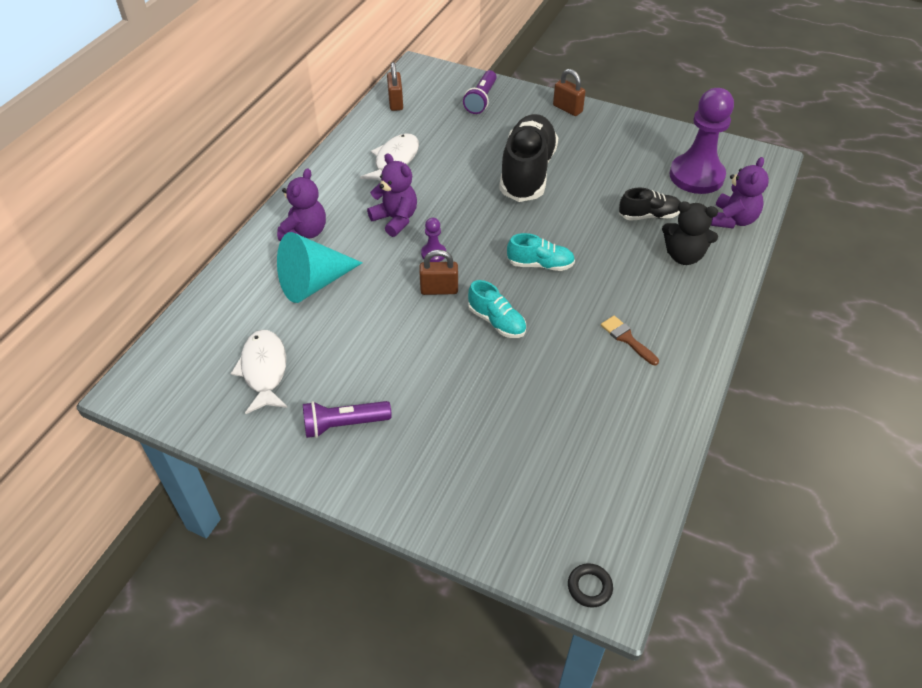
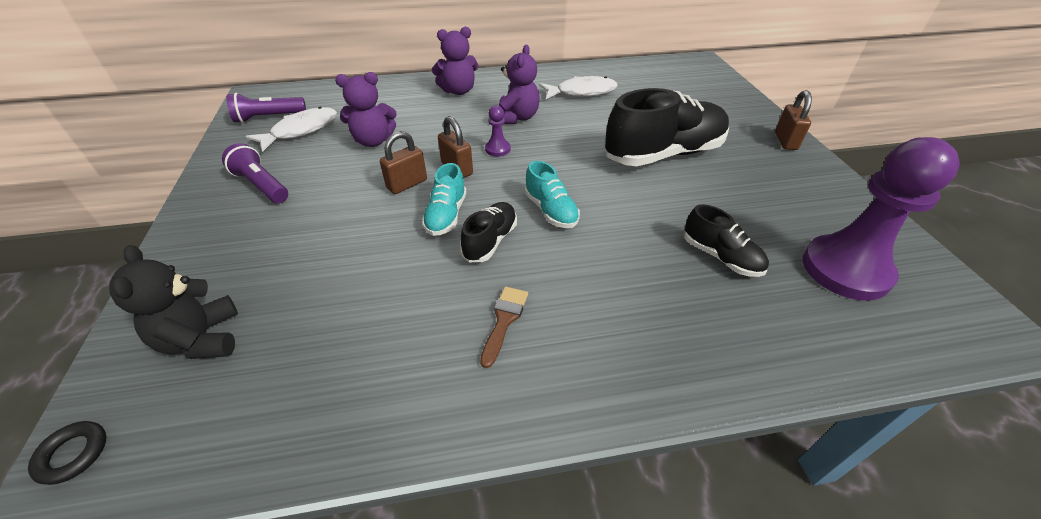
camera: 55 degrees right, 5 degrees down
turquoise cone [277,232,362,303] -> none
brown padlock [387,62,403,111] -> brown padlock moved to [380,131,427,194]
purple flashlight [463,70,497,114] -> purple flashlight moved to [226,93,306,123]
black teddy bear [662,201,718,265] -> black teddy bear moved to [109,245,238,359]
purple teddy bear [711,157,769,229] -> purple teddy bear moved to [335,72,397,147]
none -> black shoe [460,202,517,263]

